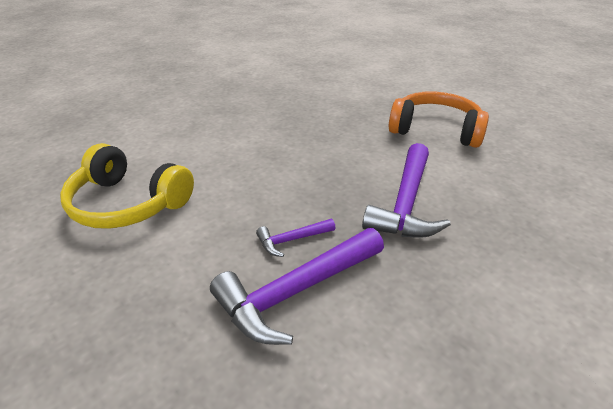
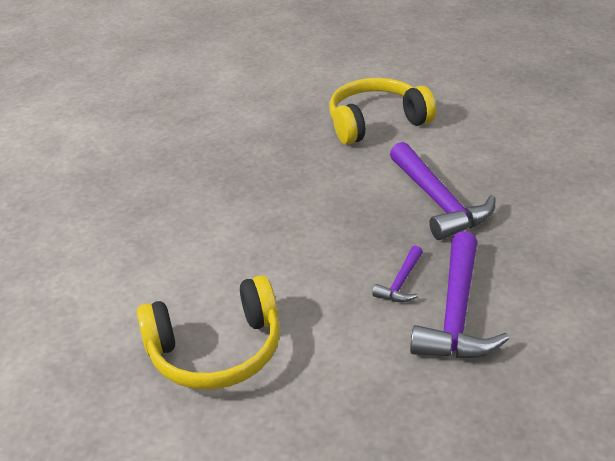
camera: 40 degrees left, 0 degrees up
orange headphones [389,91,489,148] -> yellow headphones [329,78,436,145]

